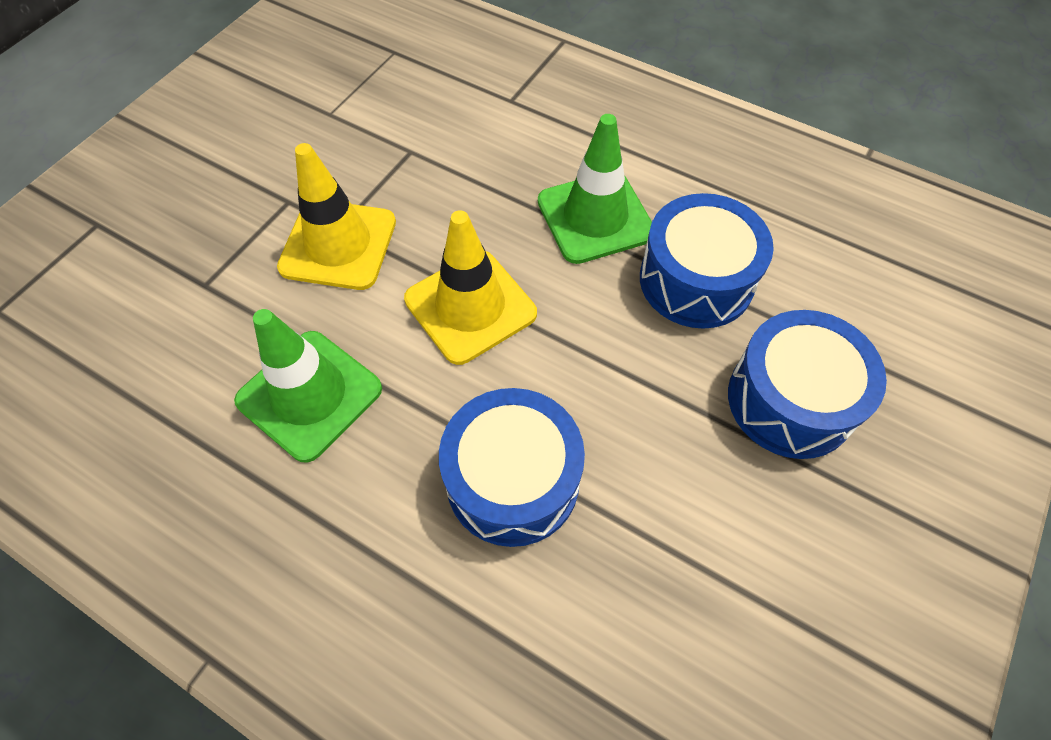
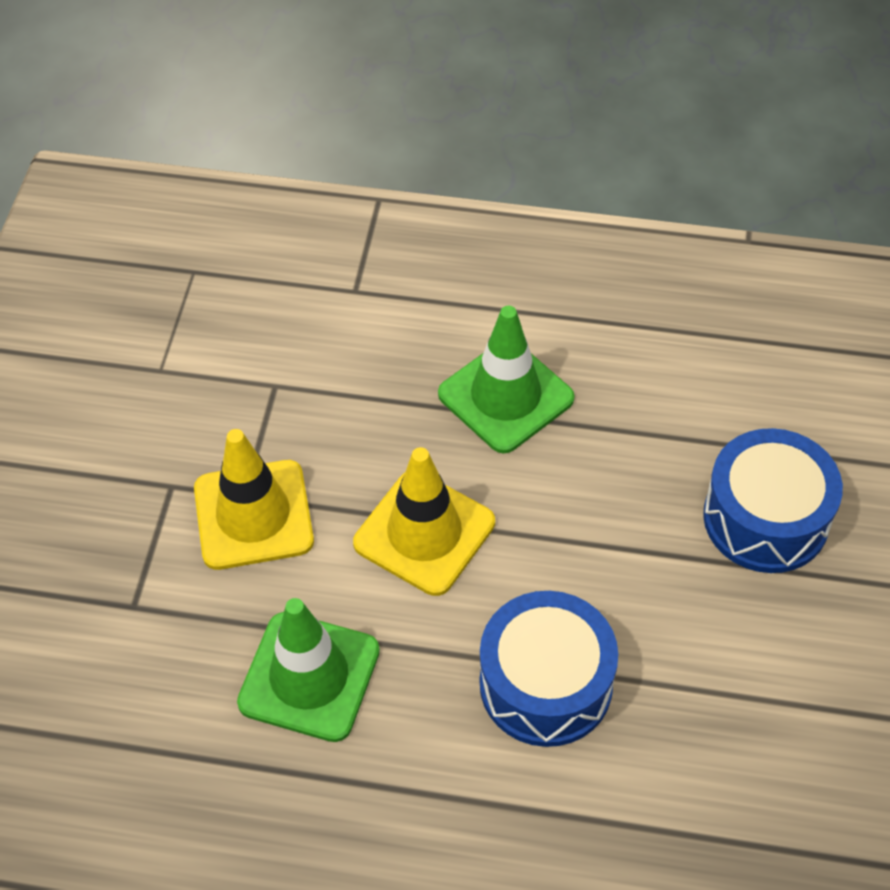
camera: 20 degrees left, 5 degrees down
blue drum [640,193,774,329] -> none

